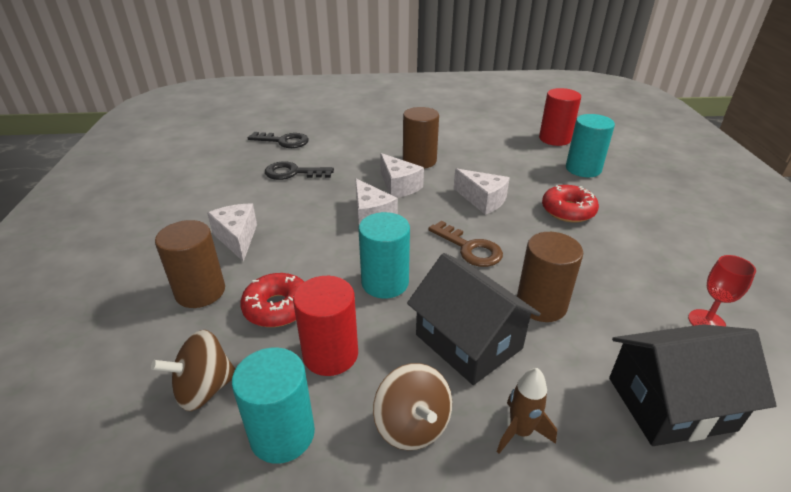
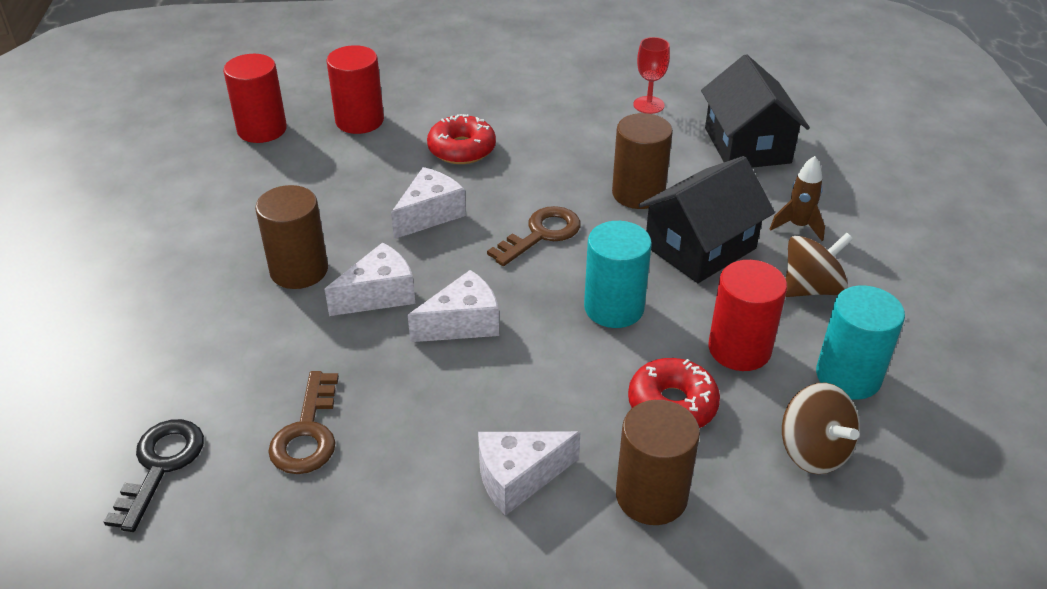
camera: 90 degrees left, 5 degrees up
black key [265,161,334,180] -> brown key [268,371,339,474]
turquoise cylinder [566,114,615,177] -> red cylinder [326,45,384,134]

